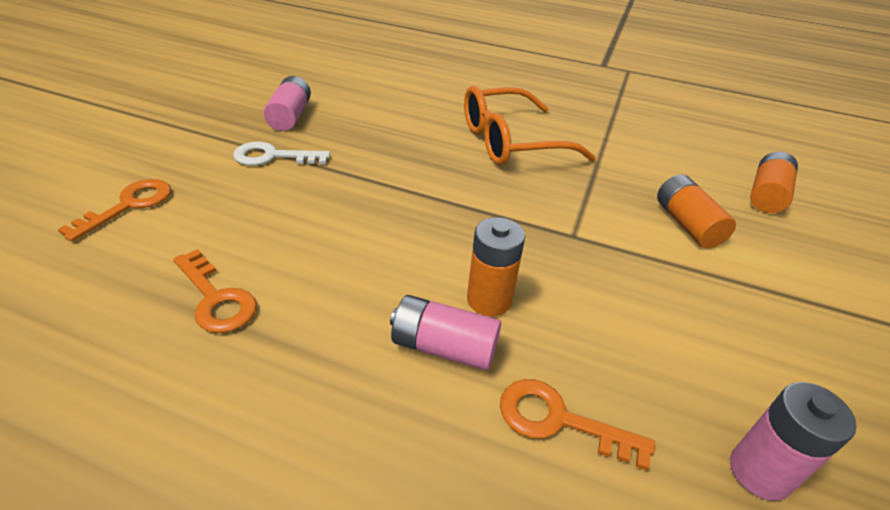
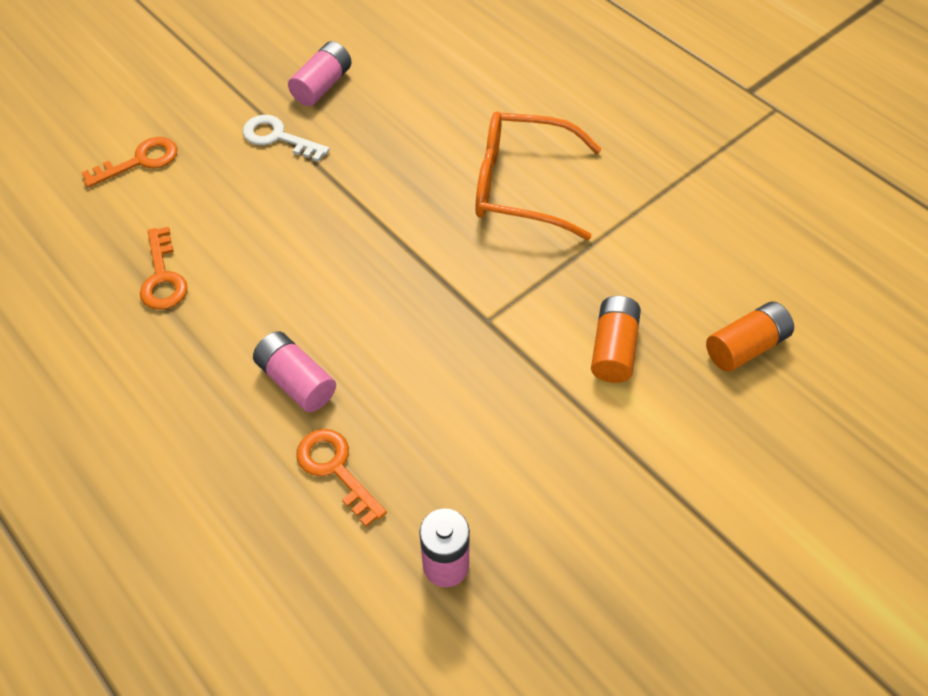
camera: 30 degrees right, 15 degrees up
orange battery [467,217,525,316] -> none

